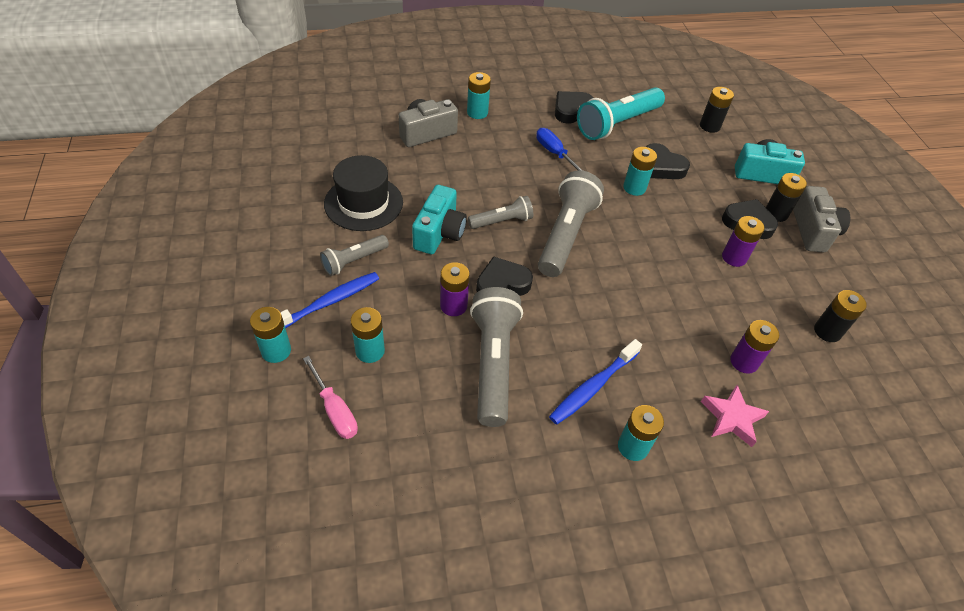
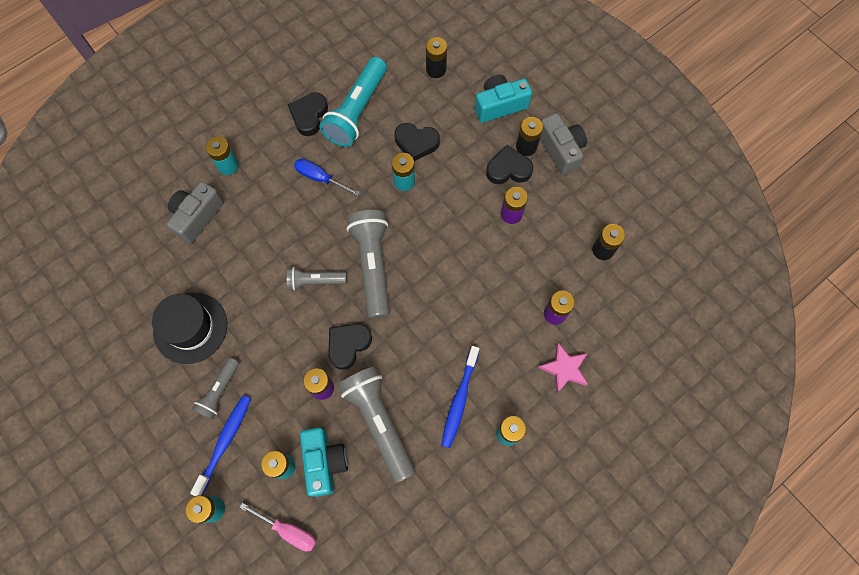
camera: 25 degrees left, 20 degrees up
turquoise camera [412,185,467,254] -> turquoise camera moved to [300,427,348,497]
grey flashlight [468,196,533,229] -> grey flashlight turned 135 degrees counterclockwise [287,267,346,290]

